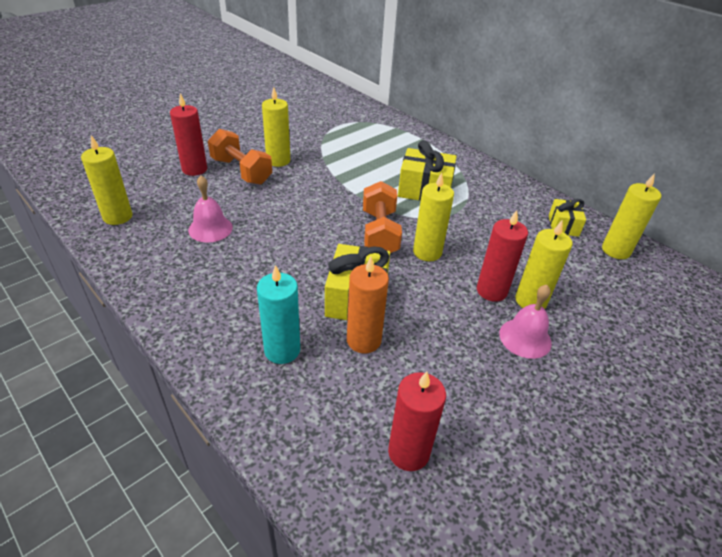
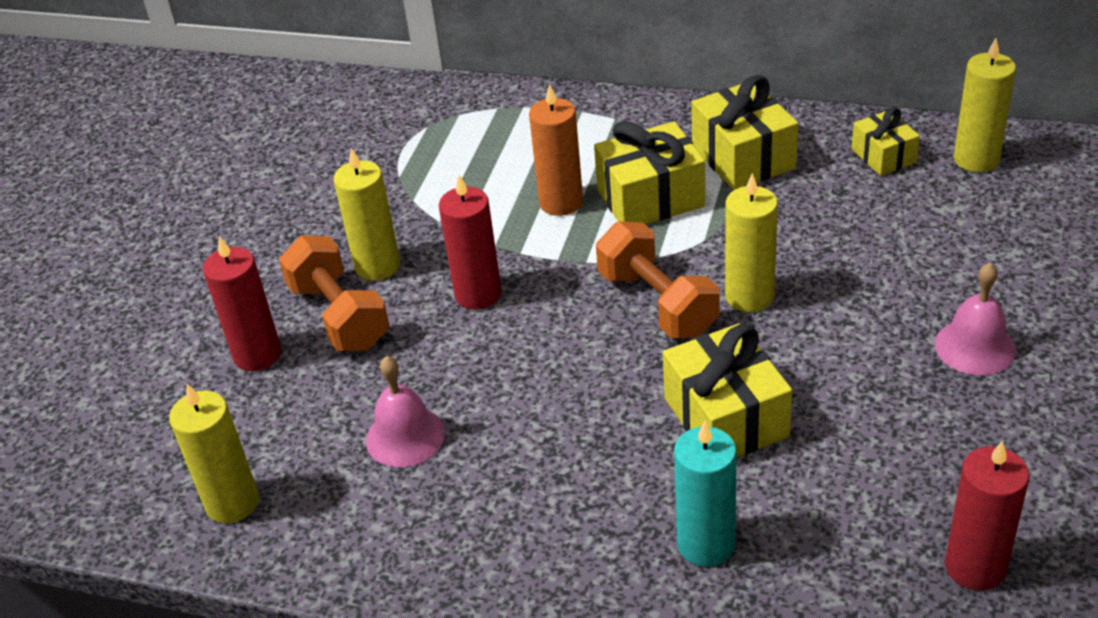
camera: 25 degrees left, 0 degrees up
orange dumbbell [208,129,272,185] -> orange dumbbell turned 45 degrees clockwise [279,235,390,351]
orange candle [347,257,389,353] -> orange candle moved to [529,84,583,216]
red candle [477,210,528,302] -> red candle moved to [439,175,502,310]
yellow candle [515,221,572,309] -> none
none -> yellow gift [691,75,798,190]

